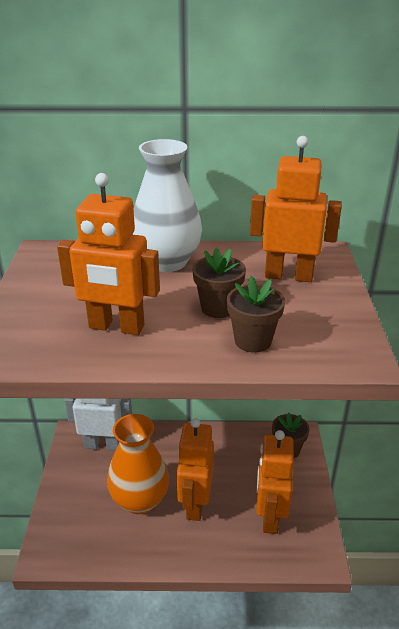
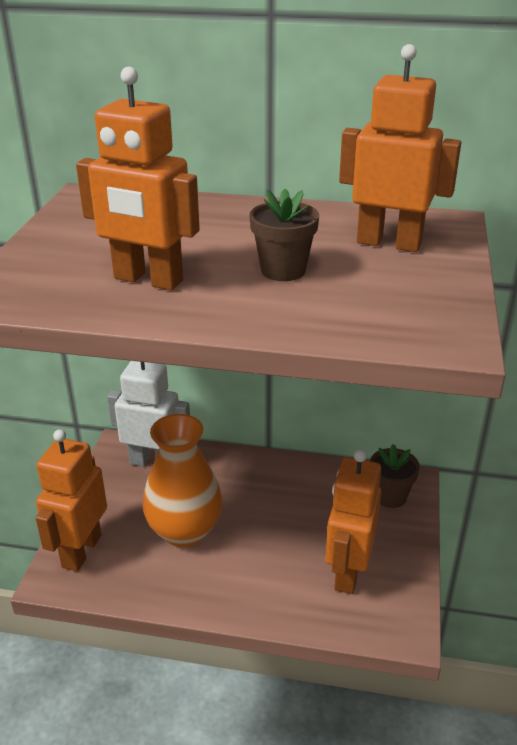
camera: 10 degrees right, 0 degrees up
white vase [132,139,202,272] -> none
orange robot [177,418,214,521] -> orange robot moved to [36,429,107,572]
brown flower pot [227,276,285,353] -> none

